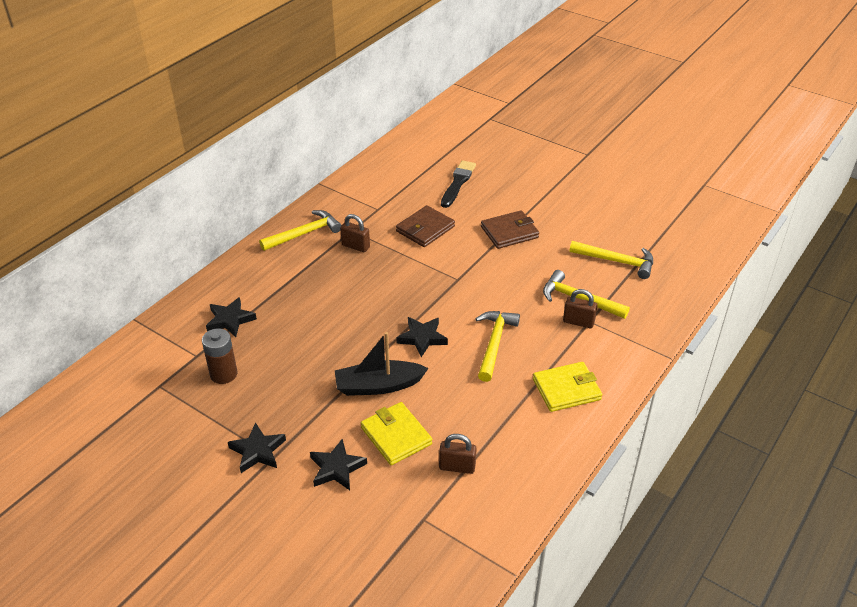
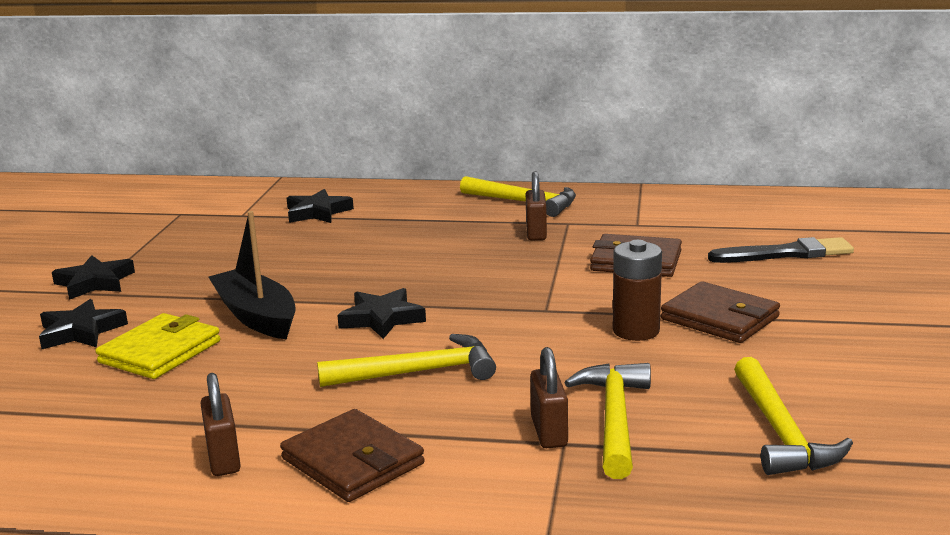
camera: 65 degrees right, 20 degrees down
brown battery [202,328,238,384] -> brown battery moved to [613,240,662,341]
brown padlock [439,434,477,474] -> brown padlock moved to [200,373,241,476]
yellow wallet [533,362,602,412] -> brown wallet [280,409,425,502]

